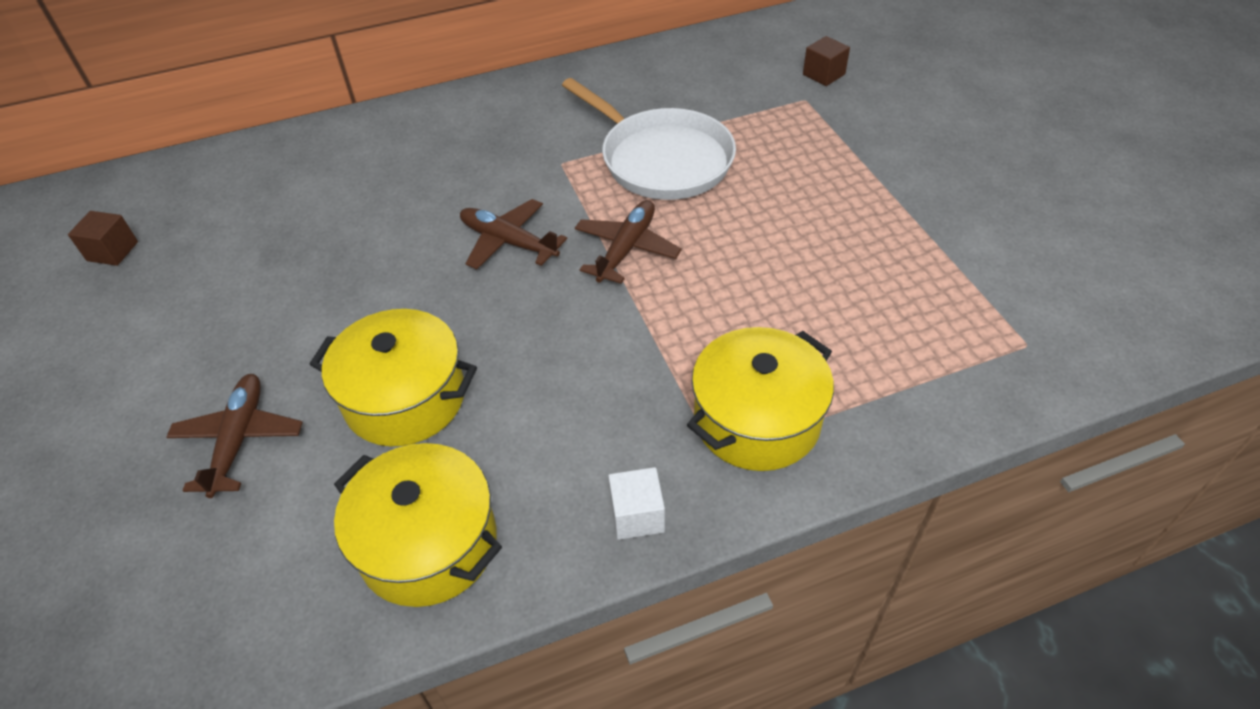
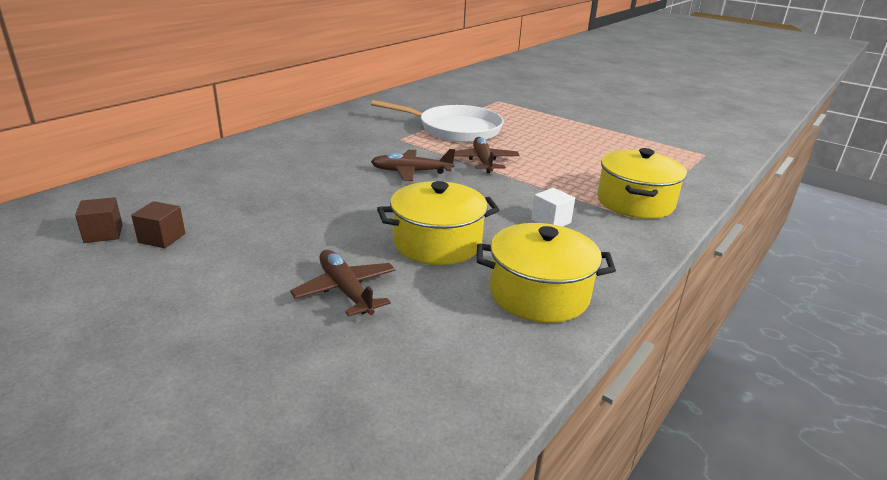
camera: 35 degrees left, 20 degrees down
white cube [608,467,665,540] -> white cube moved to [531,188,575,226]
brown cube [803,36,850,86] -> brown cube moved to [131,201,185,248]

